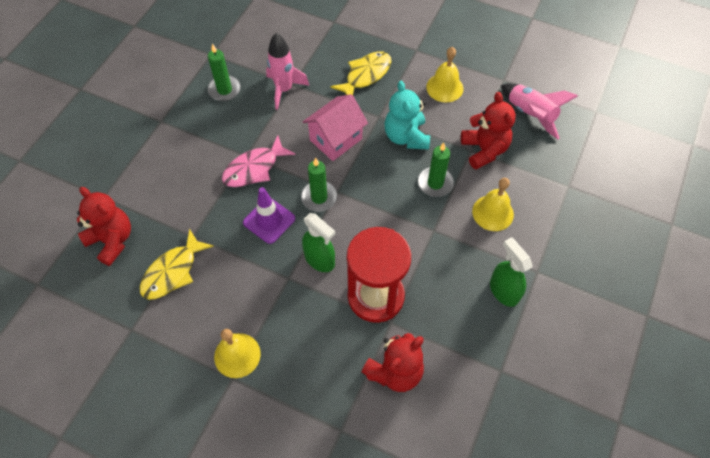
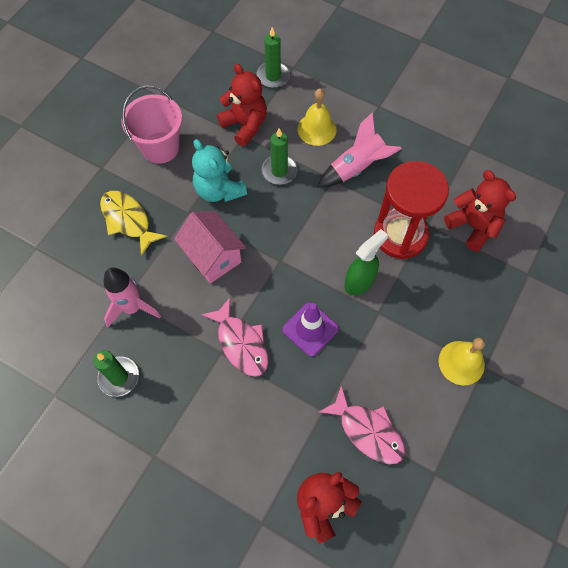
camera: 85 degrees left, 5 degrees up
yellow fish [140,229,214,300] -> pink fish [319,385,405,464]
green candle [301,157,337,212] -> green candle moved to [256,27,290,88]
turquoise teddy bear [384,81,430,150] -> turquoise teddy bear turned 60 degrees clockwise [192,139,247,202]
yellow bell [426,47,463,102] -> pink bucket [121,85,182,164]
red teddy bear [461,92,516,170] -> red teddy bear turned 60 degrees clockwise [217,64,267,146]
green spray bottle [490,237,532,307] -> none
pink rocket [501,83,578,139] -> pink rocket moved to [317,112,402,188]

